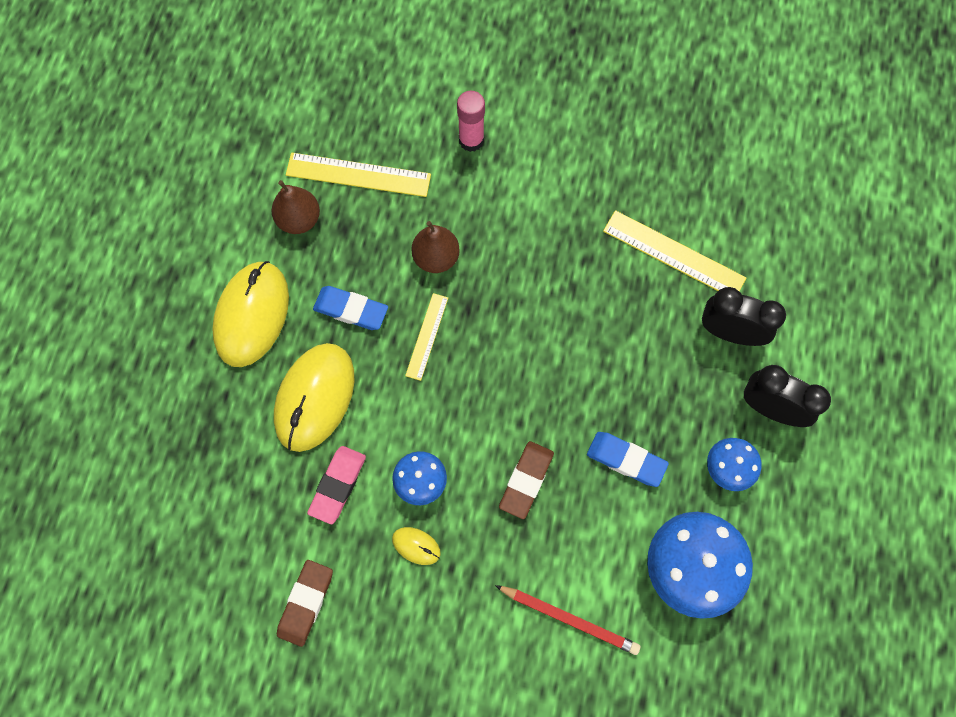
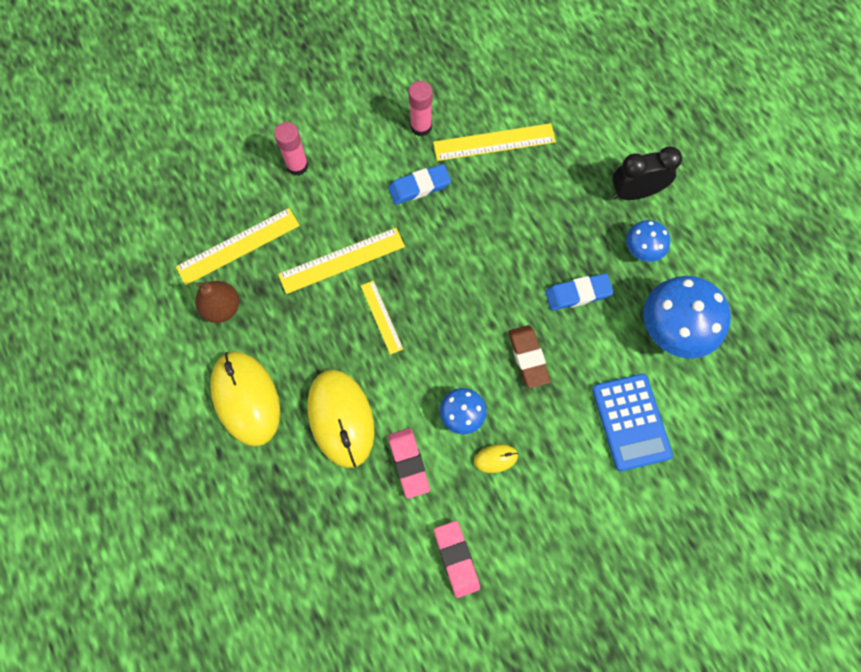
camera: 40 degrees left, 0 degrees up
brown eraser [277,560,333,647] -> pink eraser [434,521,480,598]
blue eraser [313,286,388,330] -> blue eraser moved to [388,164,451,205]
brown pear [411,221,460,273] -> yellow ruler [278,228,405,294]
red pencil [495,585,640,655] -> blue calculator [592,374,673,471]
black clock [702,287,786,346] -> none
none -> pink glue stick [409,81,432,137]

